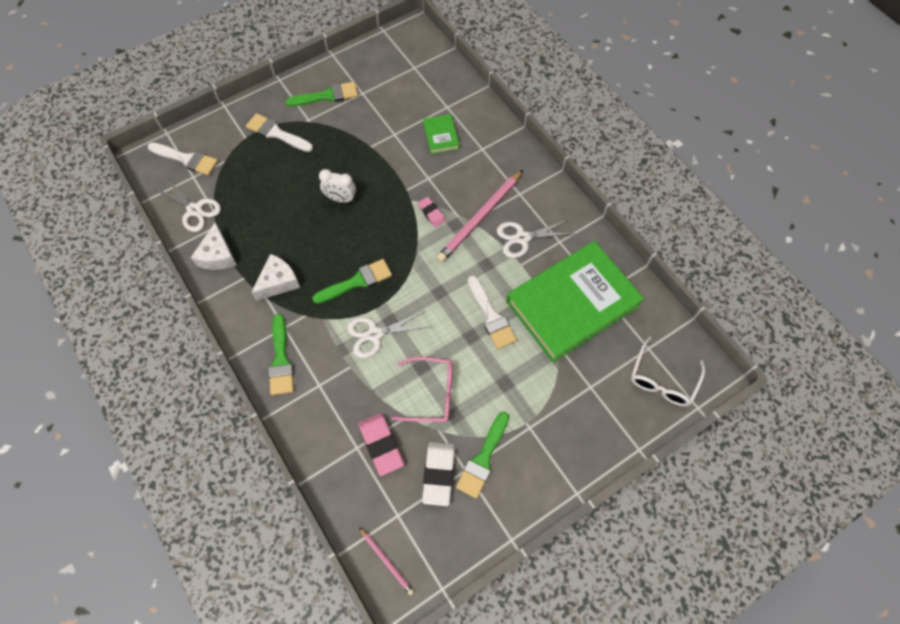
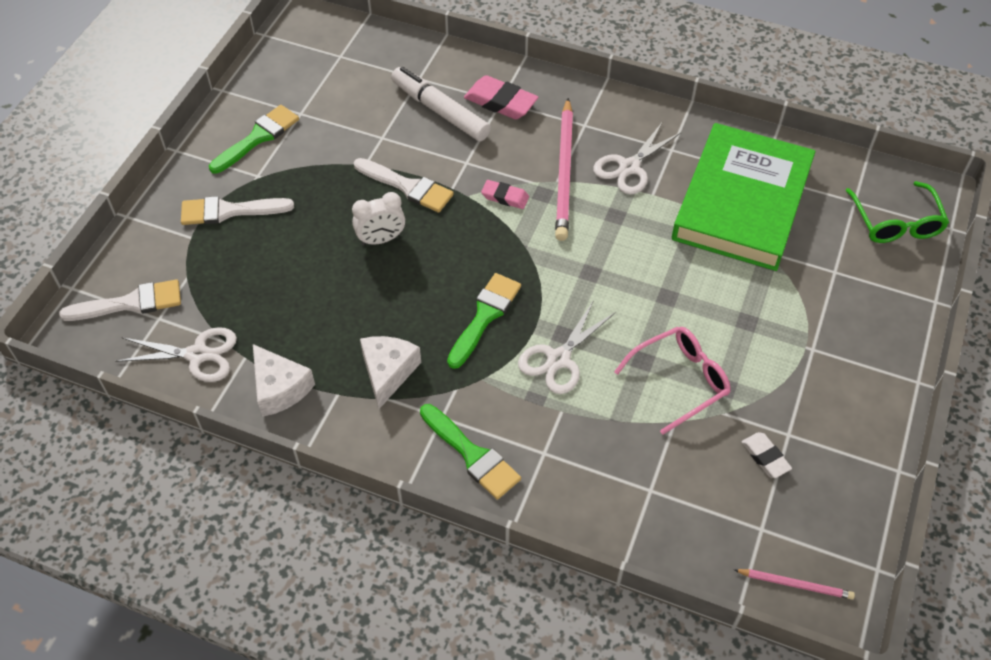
camera: 35 degrees left, 10 degrees down
pink eraser [358,413,404,476] -> pink eraser moved to [464,75,538,119]
white eraser [422,442,455,506] -> white eraser [742,432,792,478], size x0.60
green book [423,114,460,154] -> white marker [391,67,491,141]
green brush [456,412,509,499] -> none
white brush [468,276,517,349] -> white brush moved to [354,158,454,213]
white glasses [631,336,705,406] -> green glasses [845,181,949,243]

